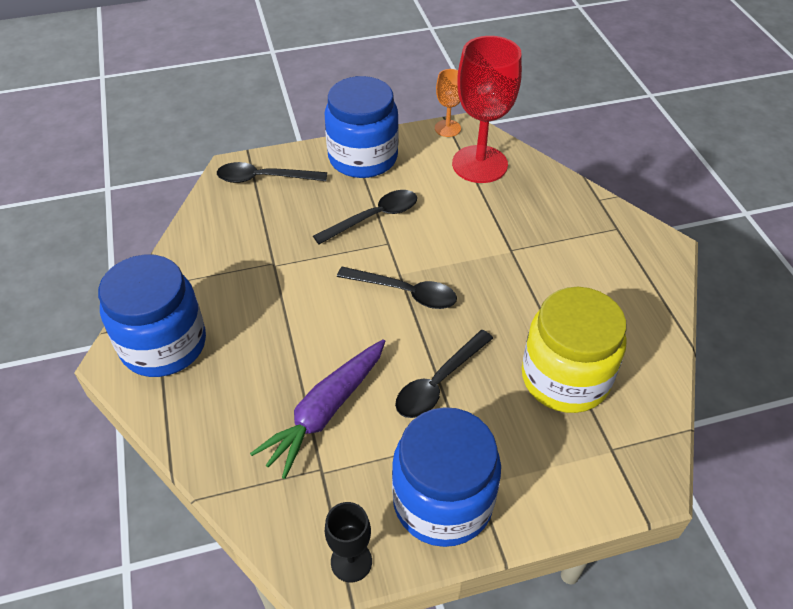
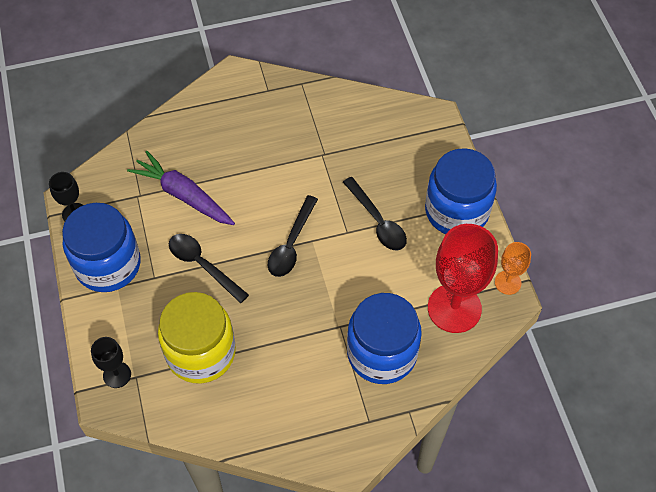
camera: 90 degrees right, 10 degrees up
blue jar [98,254,206,377] -> blue jar moved to [347,293,422,384]
black spoon [217,162,327,183] -> none
none -> black goblet [91,337,131,388]

